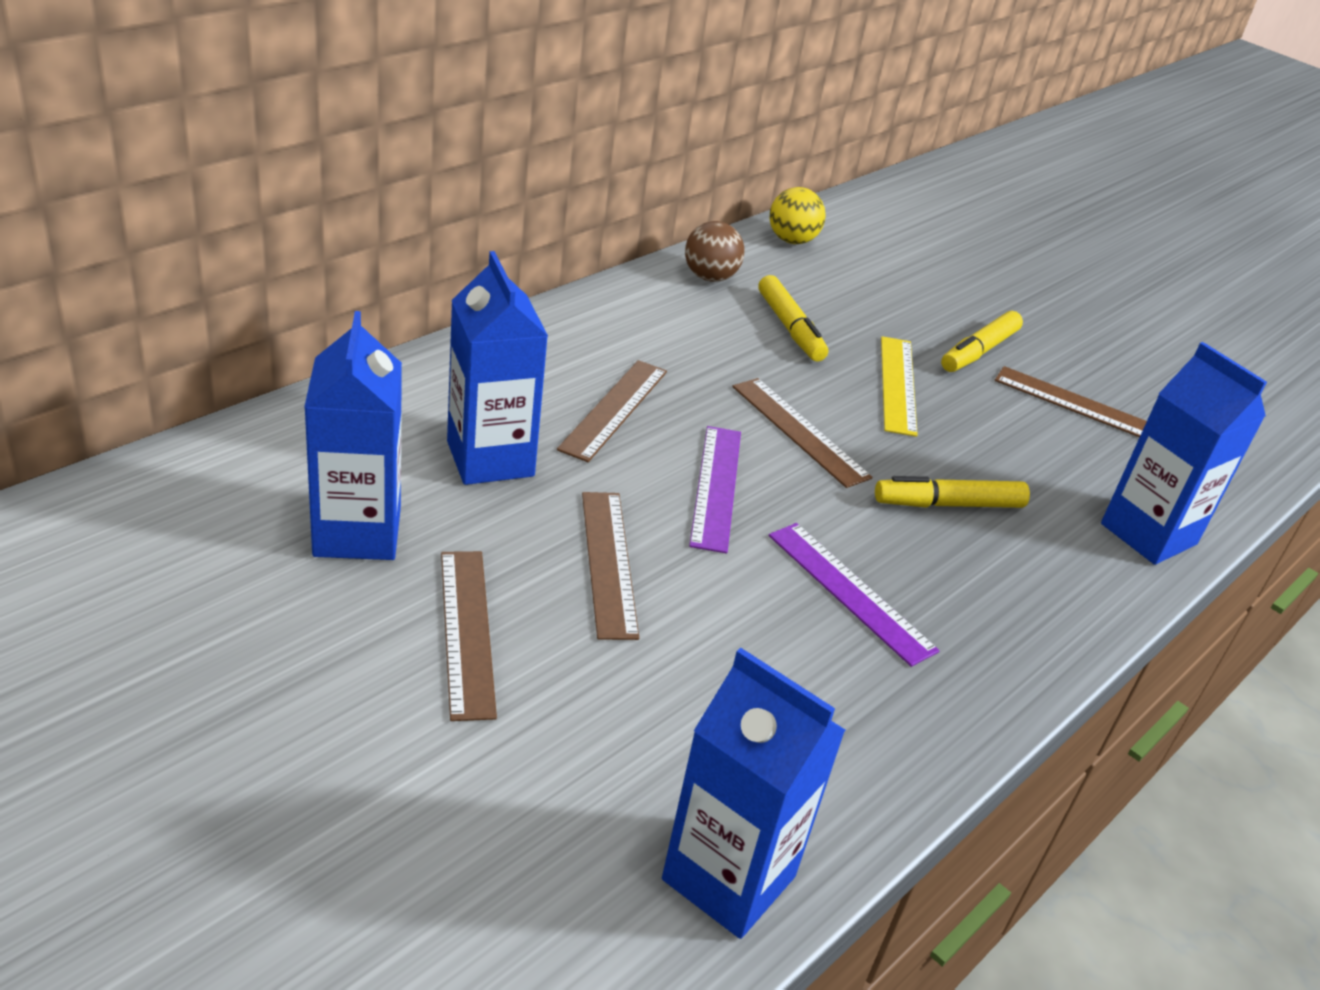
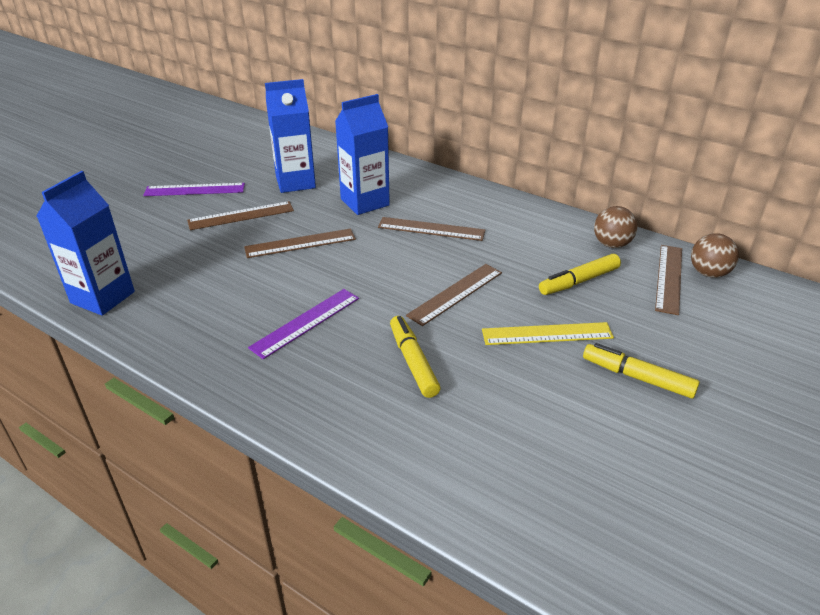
camera: 85 degrees right, 0 degrees up
purple ruler [689,426,741,553] -> purple ruler moved to [143,183,245,196]
yellow ball [770,187,826,244] -> brown ball [691,233,739,278]
brown ruler [994,366,1147,437] -> brown ruler moved to [655,245,682,315]
blue carton [1101,342,1267,565] -> none

